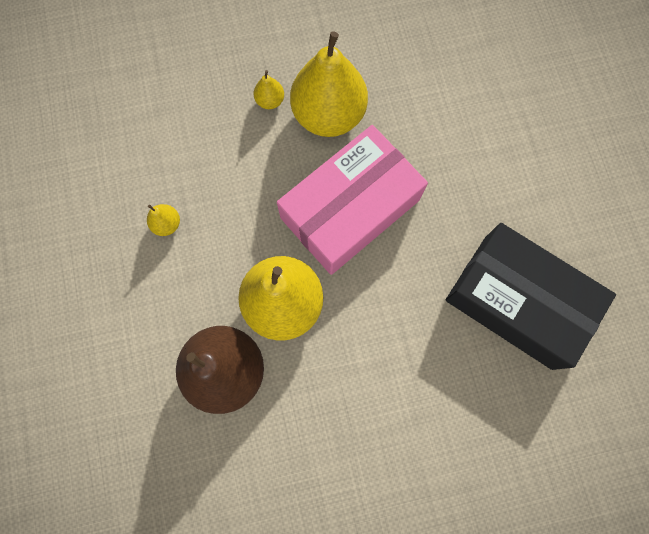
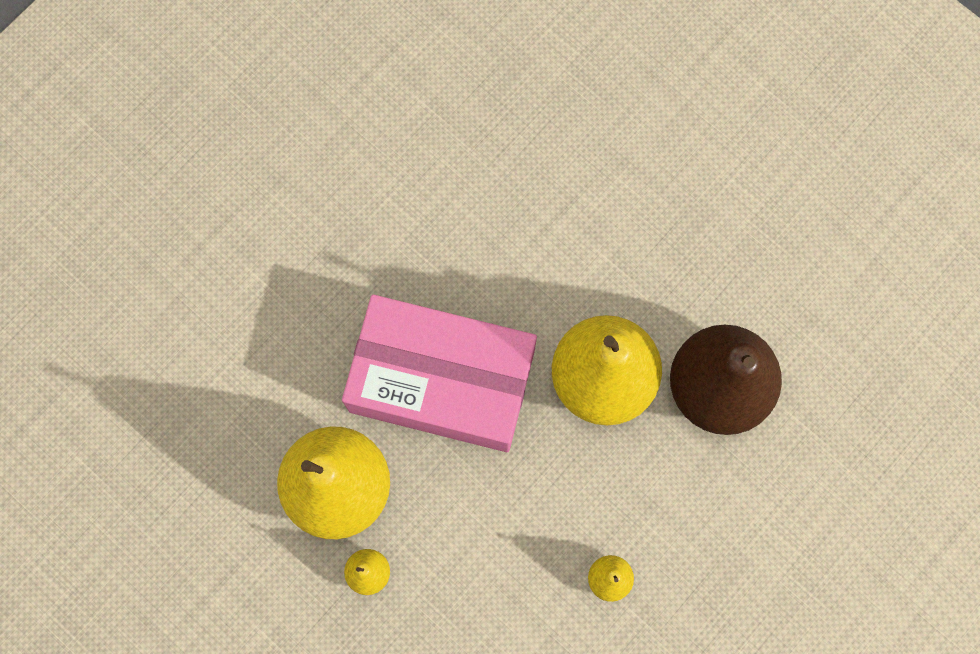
camera: 125 degrees left, 0 degrees up
black box [446,223,616,370] -> none

